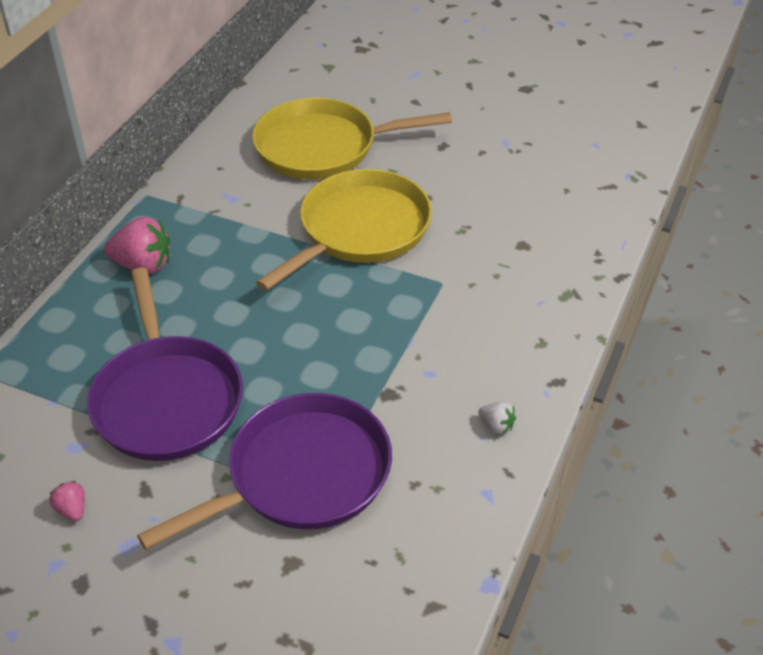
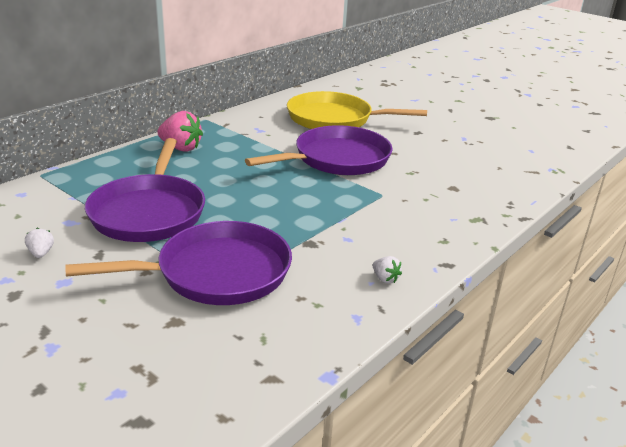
camera: 15 degrees right, 15 degrees down
pink strawberry [49,481,85,521] -> white strawberry [25,228,54,258]
yellow pan [256,169,432,291] -> purple pan [245,125,393,175]

